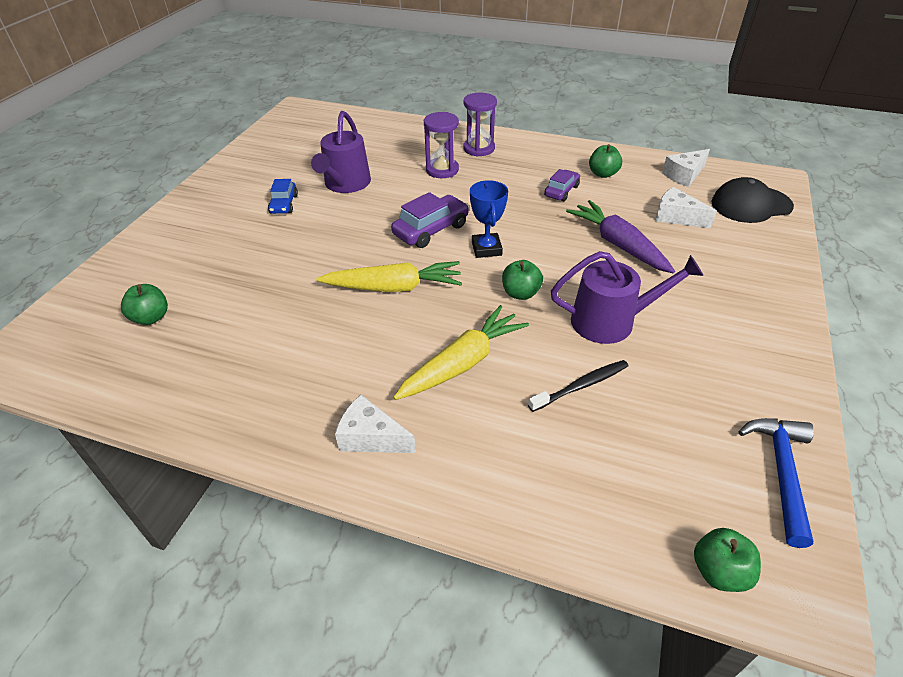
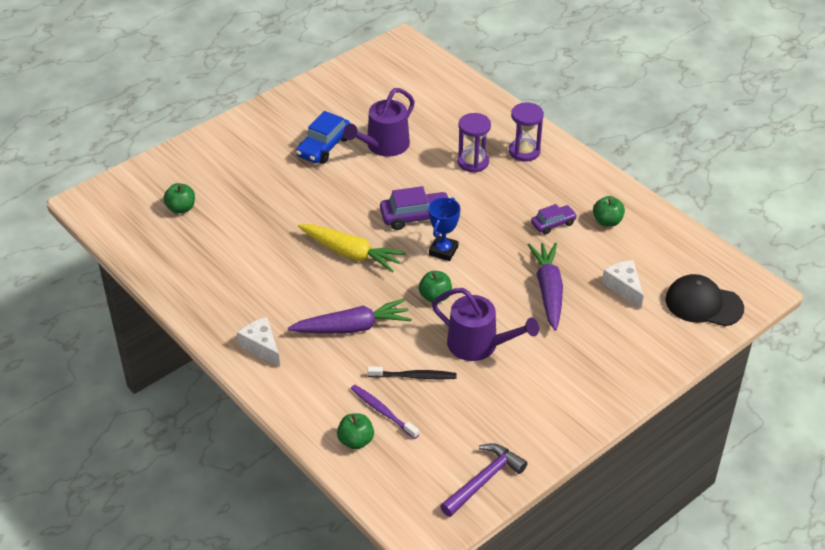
camera: 30 degrees right, 0 degrees up
blue car [268,179,298,214] -> blue car [296,111,351,164], size x1.57
yellow carrot [393,305,529,400] -> purple carrot [288,299,412,334]
white cheese [662,149,710,187] -> none
green apple [694,528,761,592] -> green apple moved to [337,414,374,449]
blue hammer [738,418,814,548] -> purple hammer [440,443,528,517]
none -> purple toothbrush [351,385,419,439]

